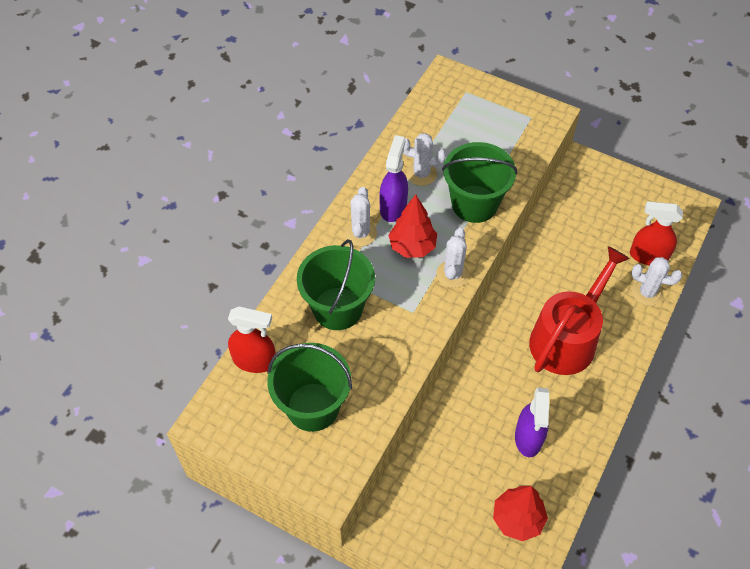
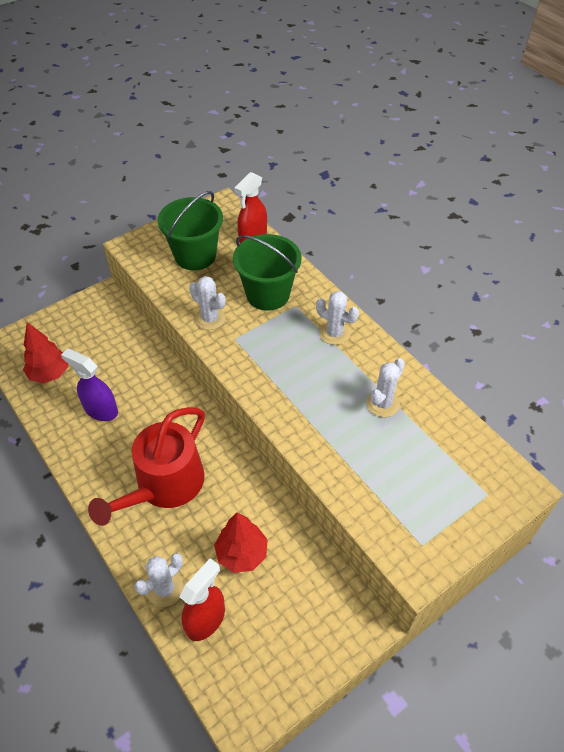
camera: 115 degrees right, 5 degrees down
purple spray bottle [379,135,408,222] -> none
red tree [388,194,437,258] -> red tree moved to [214,512,268,573]
white cactus [436,228,470,288] -> white cactus moved to [189,276,226,330]
green bucket [442,142,518,223] -> none
red watering can [529,246,630,375] -> red watering can turned 60 degrees clockwise [88,407,205,526]

